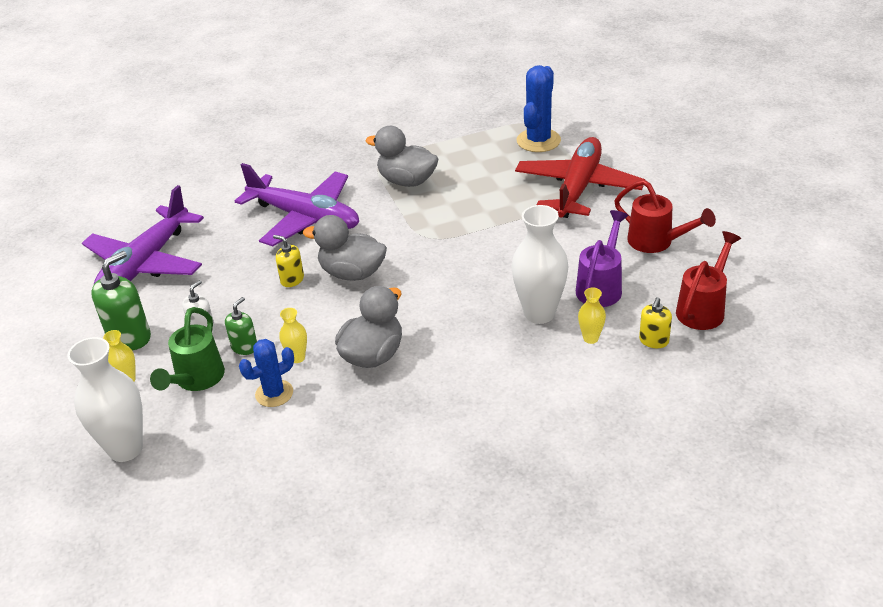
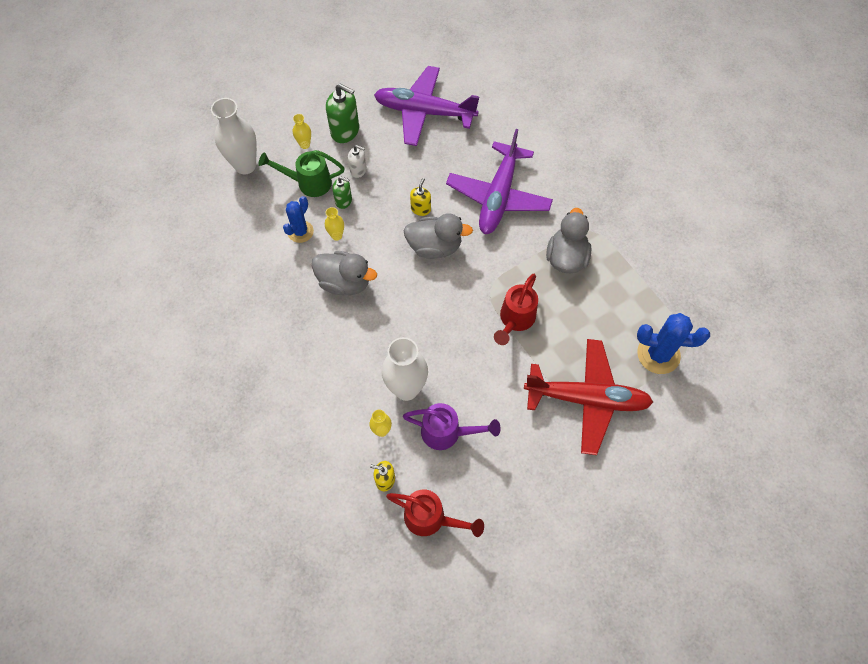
camera: 75 degrees right, 25 degrees up
blue cactus [239,339,294,407] -> blue cactus turned 75 degrees clockwise [283,196,314,243]
grey duck [303,215,387,281] -> grey duck turned 90 degrees clockwise [404,213,473,259]
red watering can [614,180,716,253] -> red watering can moved to [494,274,538,345]

